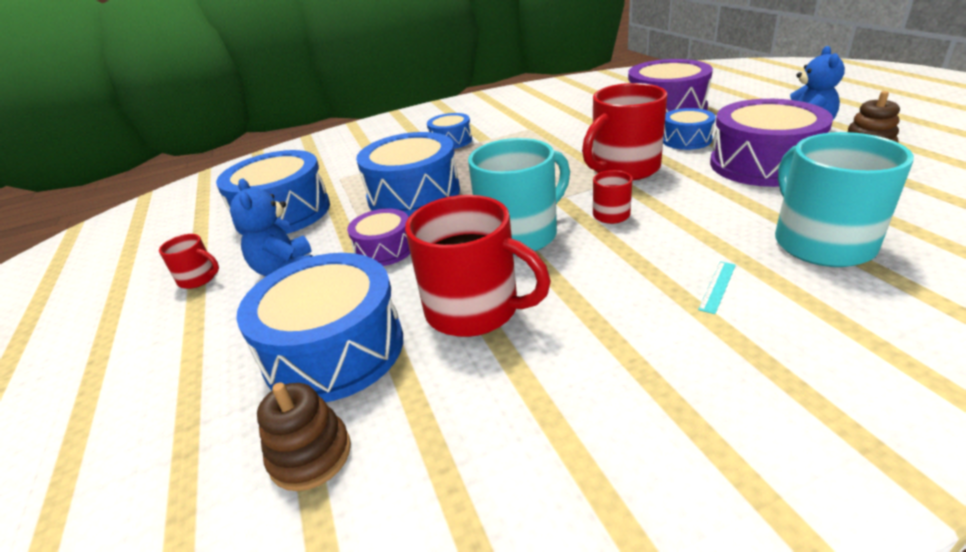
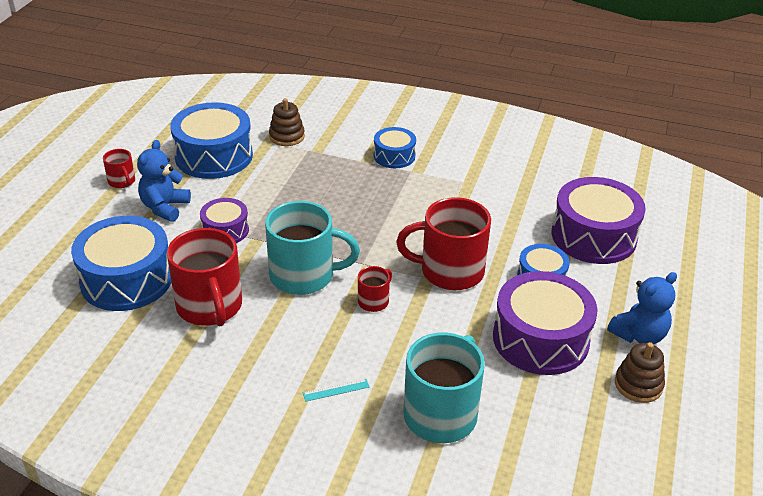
camera: 35 degrees right, 5 degrees up
brown stacking toy [257,382,351,491] -> brown stacking toy moved to [269,98,305,146]
blue drum [356,132,460,217] -> none

